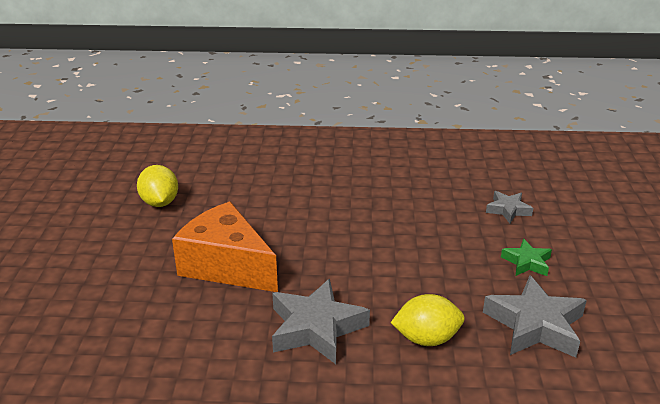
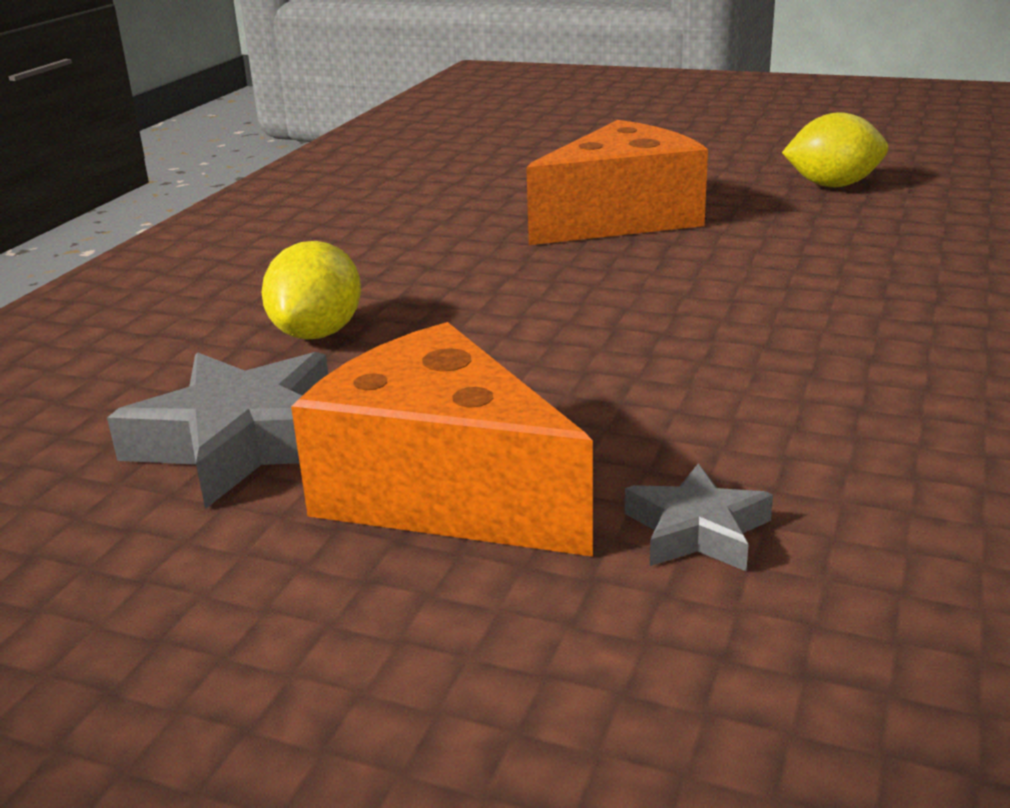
camera: 110 degrees right, 5 degrees down
grey star [272,279,370,364] -> none
green star [501,239,552,276] -> orange cheese [291,322,593,557]

